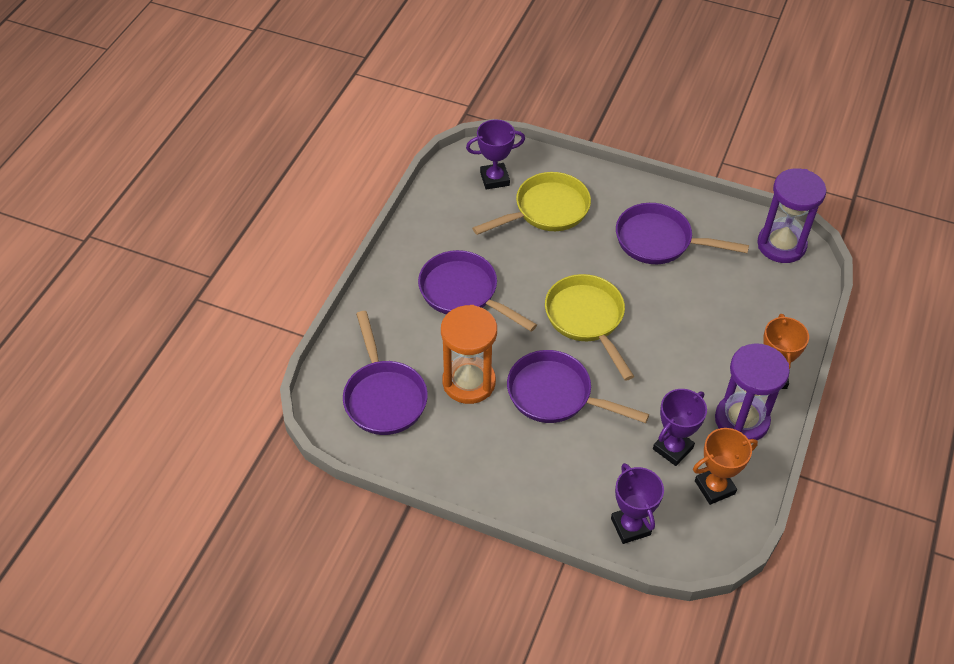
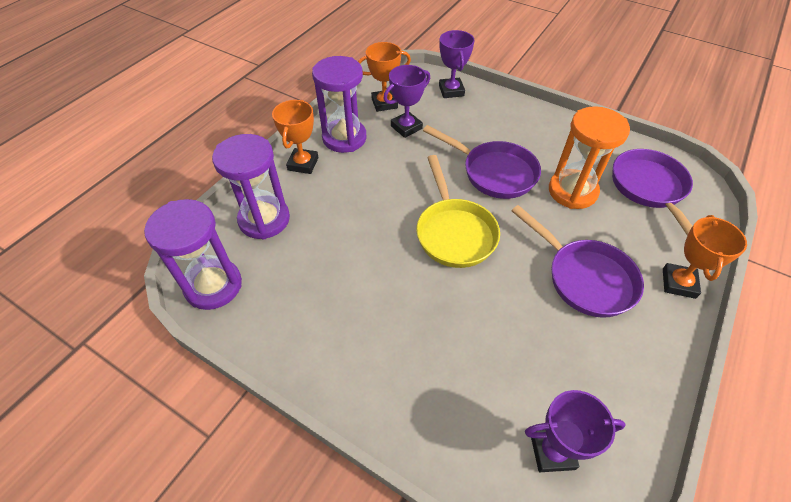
camera: 170 degrees left, 0 degrees up
yellow pan [472,172,591,235] -> none
purple pan [616,203,749,264] -> none
none -> purple hourglass [212,134,290,239]
none -> orange trophy [663,215,747,299]

